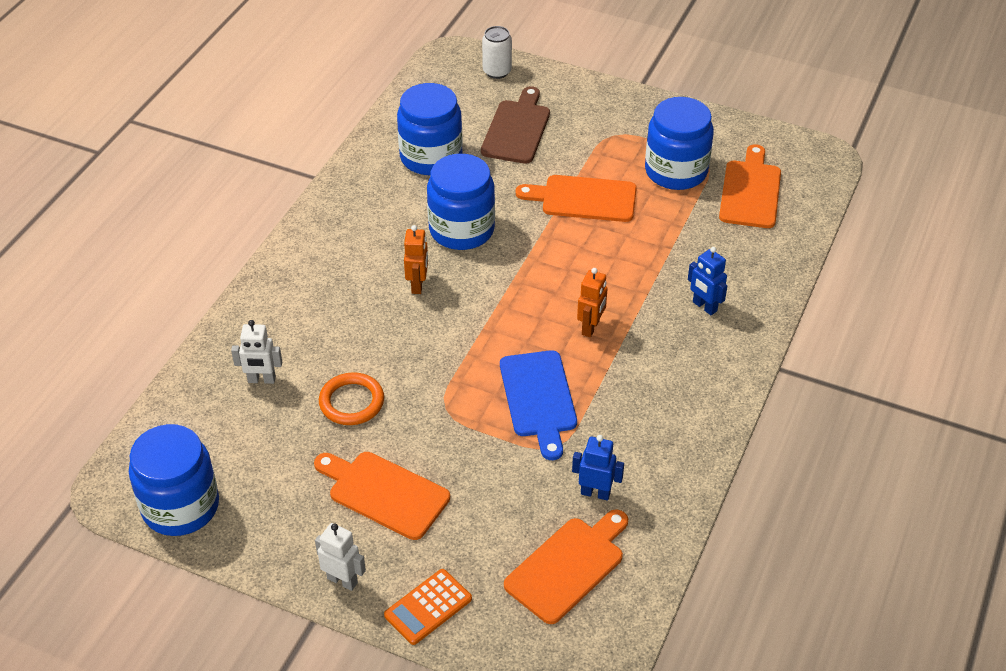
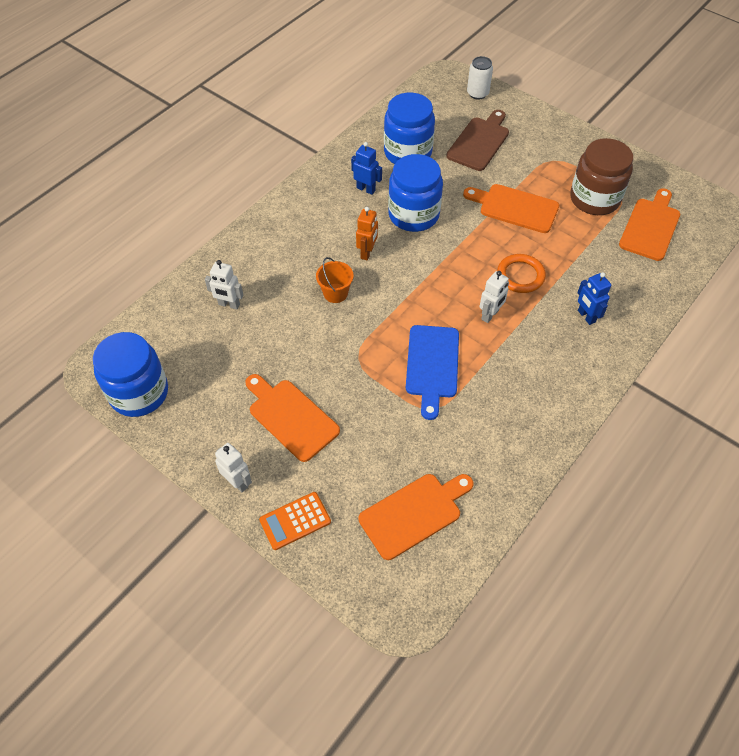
camera: 15 degrees right, 10 degrees up
orange ring [319,372,384,425] -> orange ring moved to [497,254,546,293]
blue robot [572,435,624,501] -> blue robot moved to [351,142,382,195]
orange robot [577,268,608,337] -> white robot [479,271,509,323]
blue jar [645,97,714,190] -> brown jar [570,138,633,215]
none -> orange bucket [316,257,354,303]

